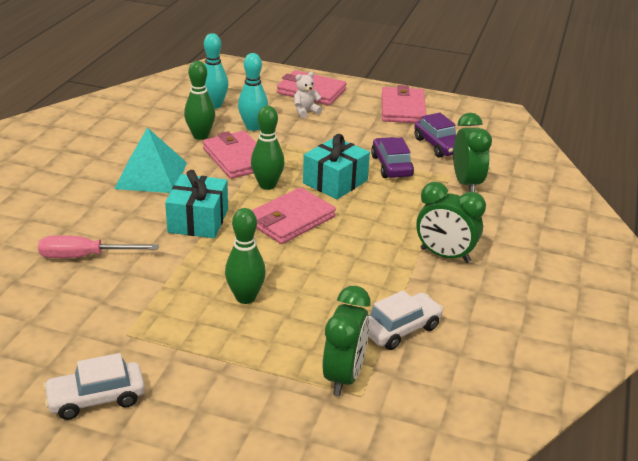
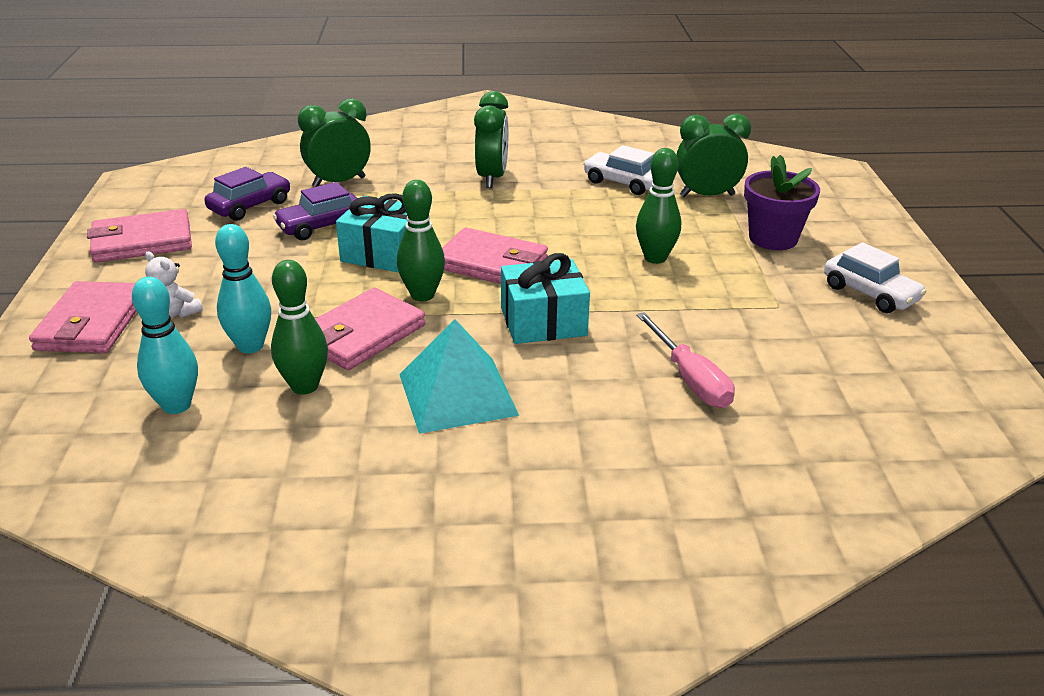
camera: 110 degrees left, 0 degrees up
none -> purple flower pot [744,155,820,250]

